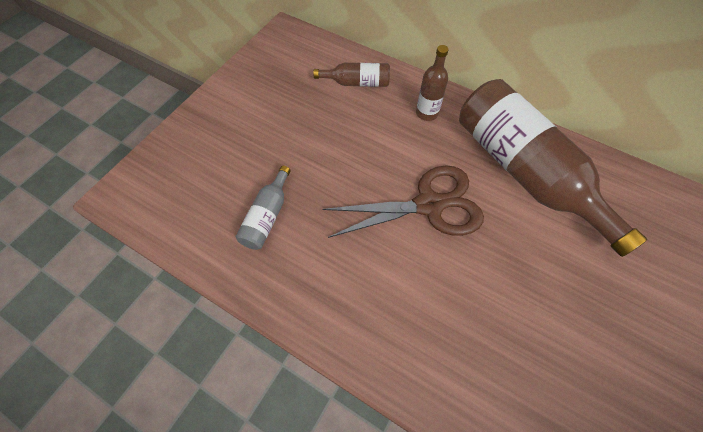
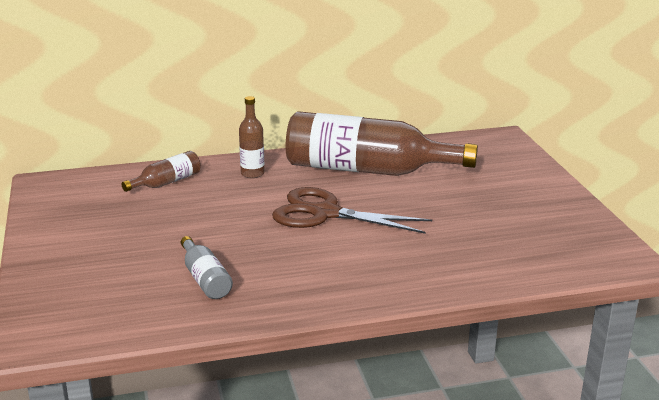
camera: 45 degrees left, 35 degrees down
brown scissors [323,165,484,238] -> brown scissors turned 105 degrees counterclockwise [272,187,432,234]

